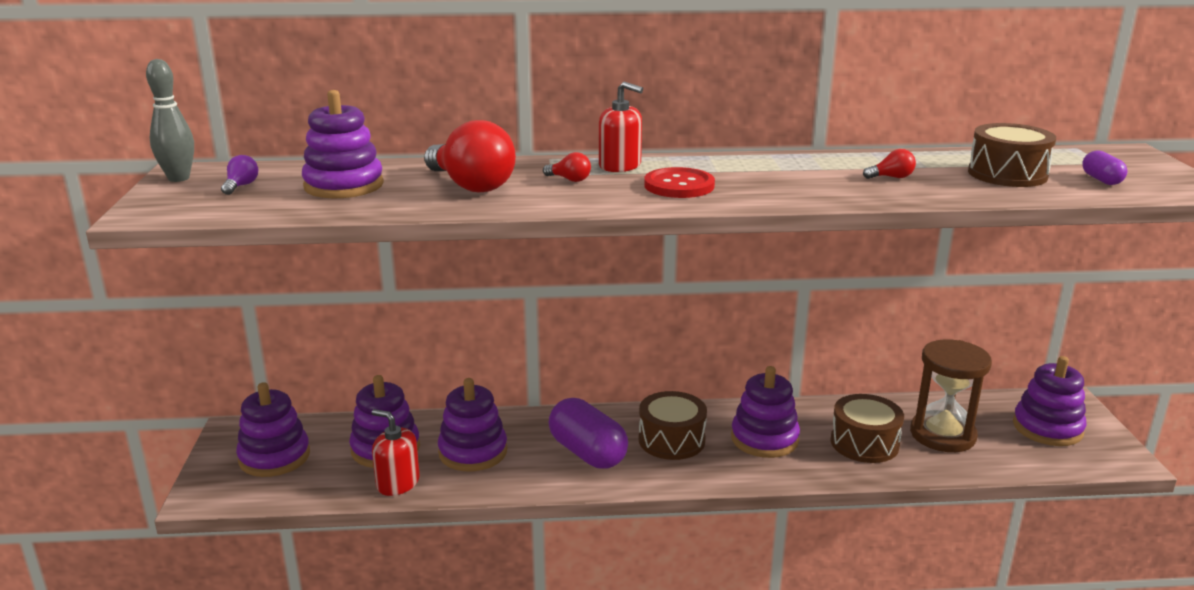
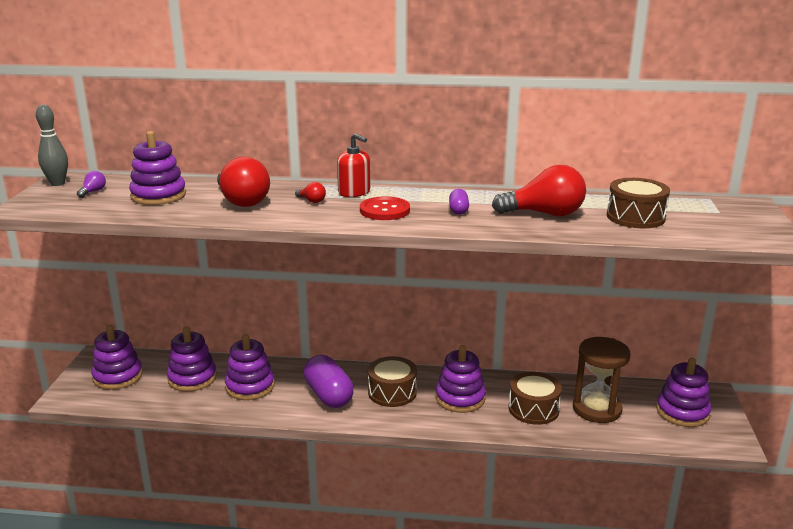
camera: 10 degrees right, 0 degrees up
red soap dispenser [372,409,420,496] -> none
red light bulb [863,149,916,179] -> red light bulb [492,165,586,216], size x2.35
purple capsule [1082,150,1128,185] -> purple capsule moved to [449,189,469,215]

